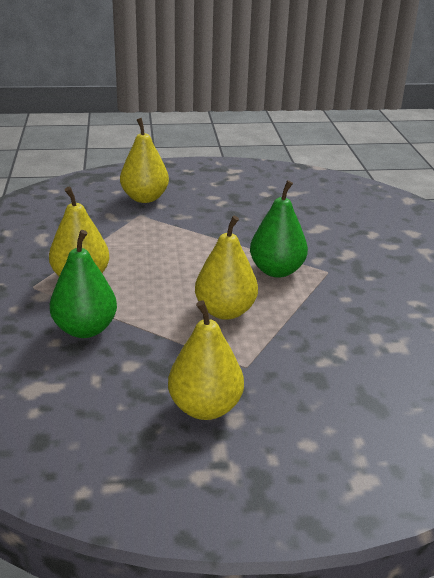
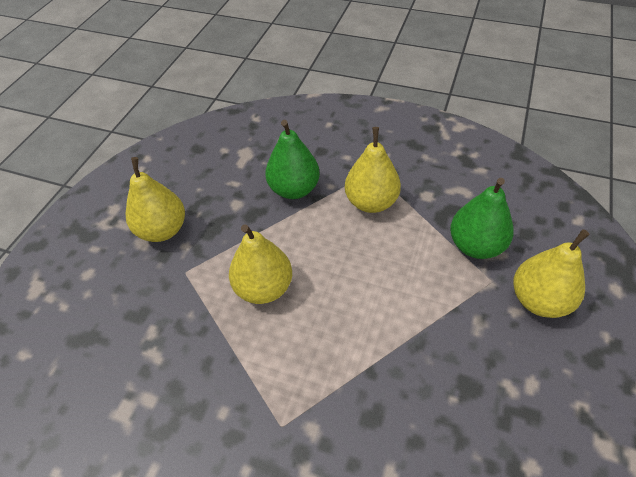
camera: 120 degrees right, 20 degrees up
green pear [250,180,308,278] -> green pear moved to [450,178,514,259]

